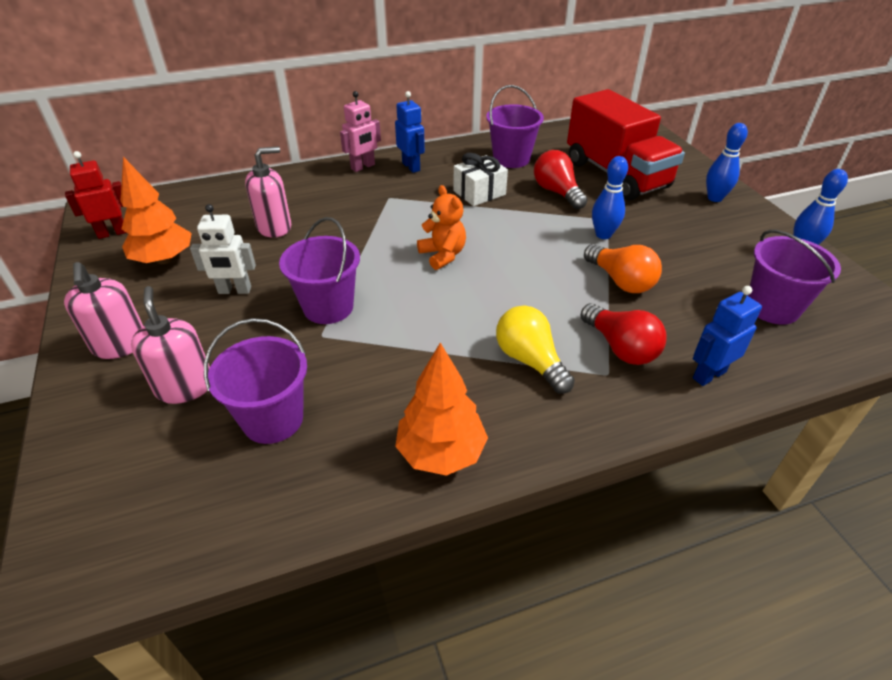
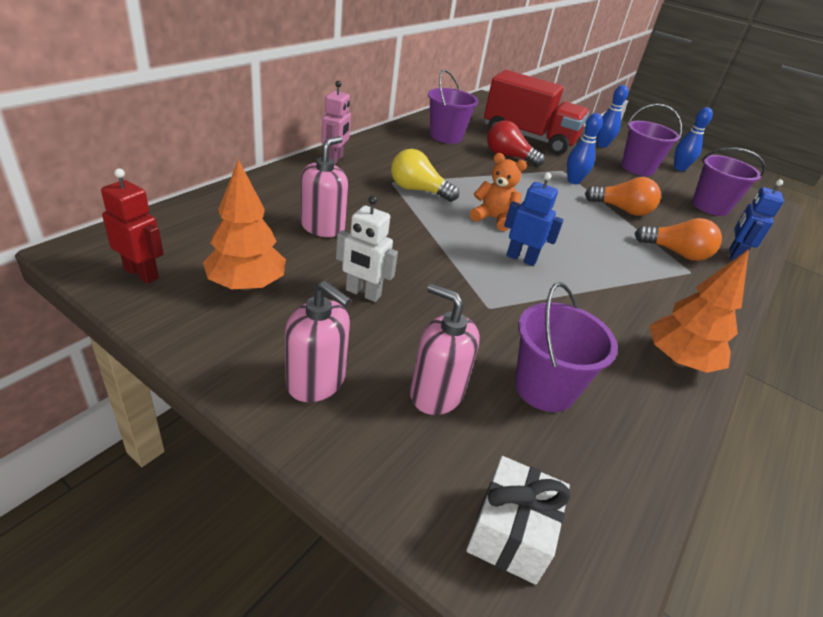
camera: 40 degrees left, 5 degrees down
red robot [65,151,126,239] -> red robot turned 90 degrees clockwise [101,168,163,284]
white robot [190,204,256,294] -> white robot turned 60 degrees clockwise [336,196,398,302]
purple bucket [279,217,360,324] -> purple bucket moved to [621,103,682,176]
blue robot [395,91,425,173] -> blue robot moved to [504,173,564,266]
white gift [453,153,508,206] -> white gift moved to [466,456,570,585]
yellow light bulb [496,306,575,393] -> yellow light bulb moved to [391,149,459,202]
red light bulb [580,303,666,365] -> orange light bulb [634,218,722,261]

